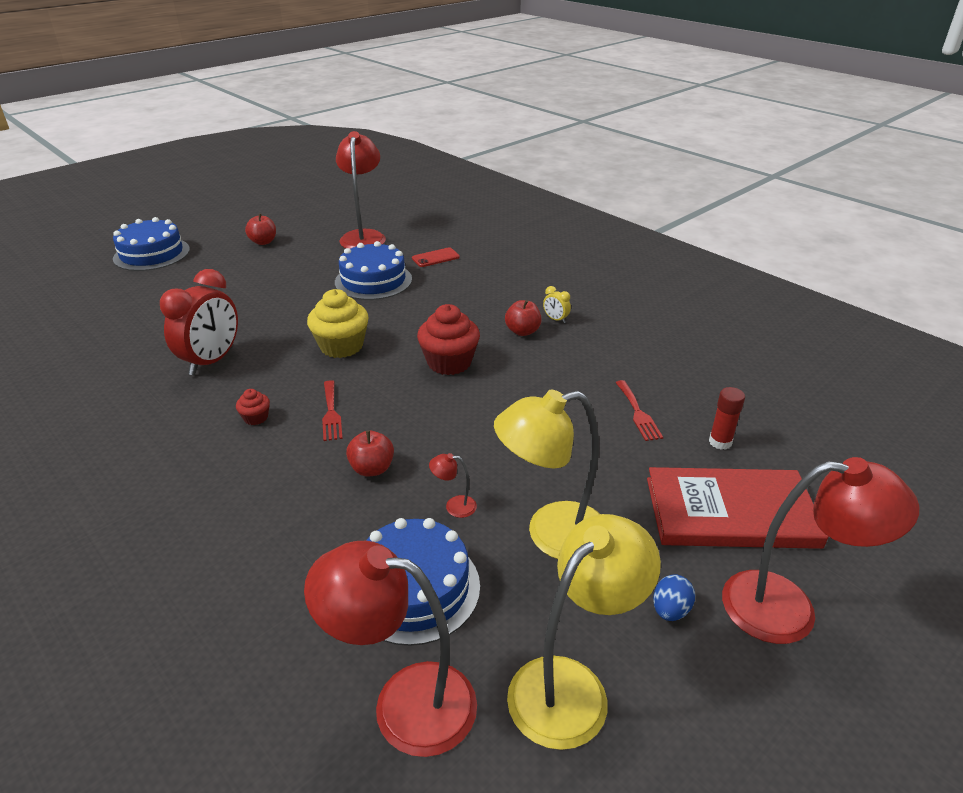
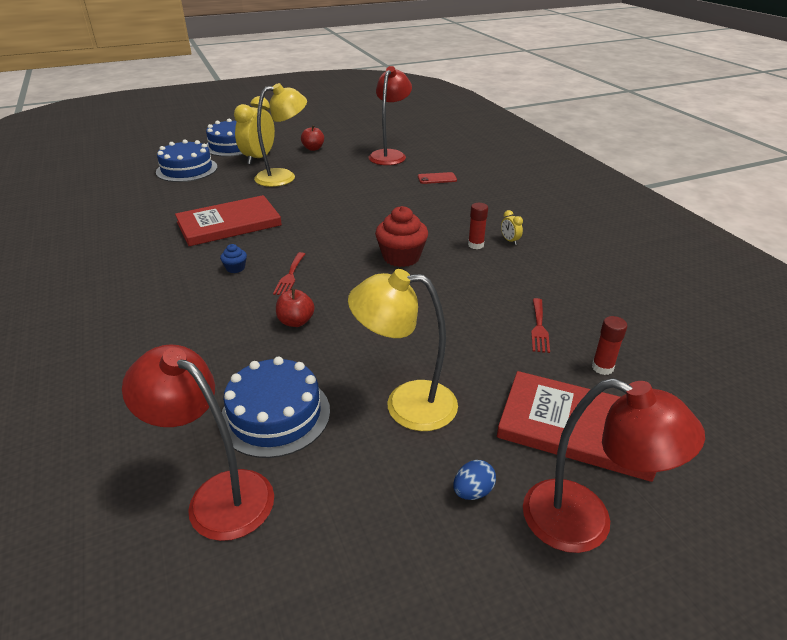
camera: 20 degrees right, 0 degrees up
red clock [160,269,238,375] -> red book [175,195,282,246]
red cupcake [236,389,270,425] -> blue cupcake [220,244,247,273]
yellow cupcake [307,289,369,358] -> none
blue cake [335,241,412,300] -> blue cake moved to [156,140,218,182]
red lamp [429,453,477,518] -> none
red apple [505,300,542,336] -> red glue stick [468,203,488,249]
yellow lamp [507,514,661,750] -> yellow lamp moved to [254,83,307,187]
none -> yellow clock [234,96,275,165]

